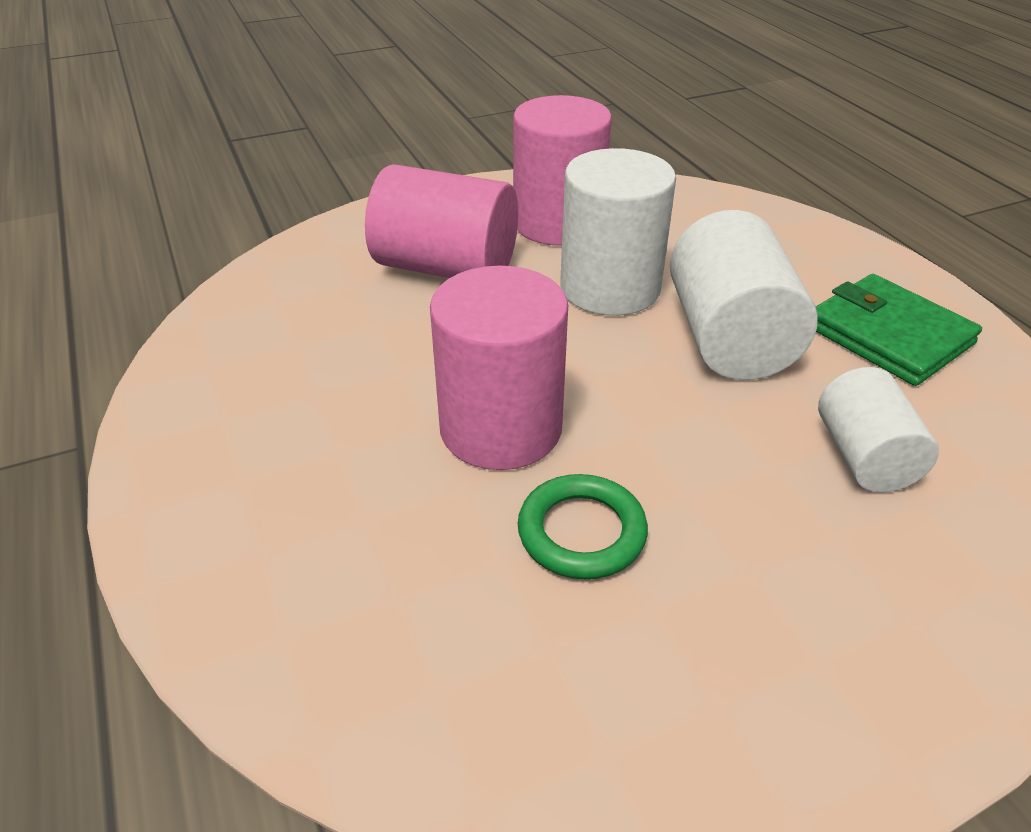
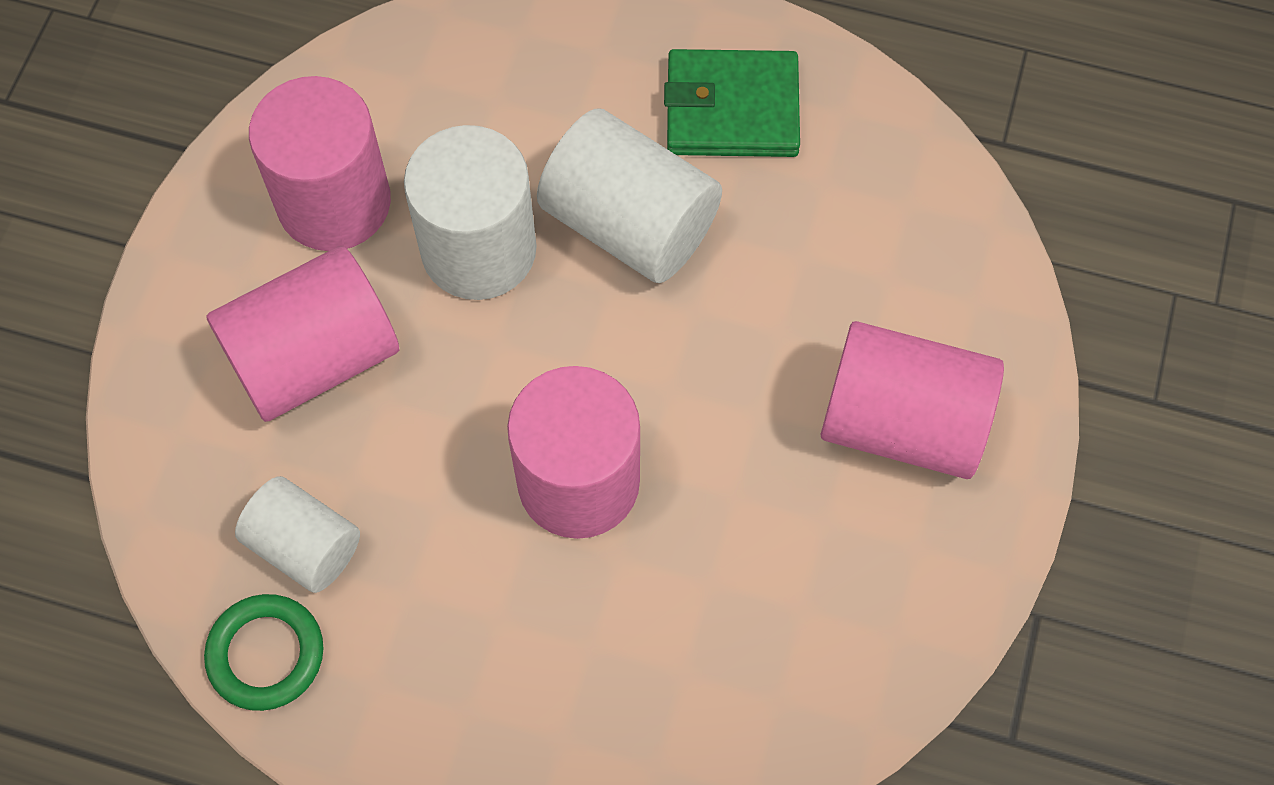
camera: 50 degrees left, 25 degrees up
green ring [518,474,648,579] -> green ring moved to [204,594,323,711]
white cylinder [818,367,939,492] -> white cylinder moved to [235,476,360,593]
none -> pink cylinder [821,321,1004,479]

